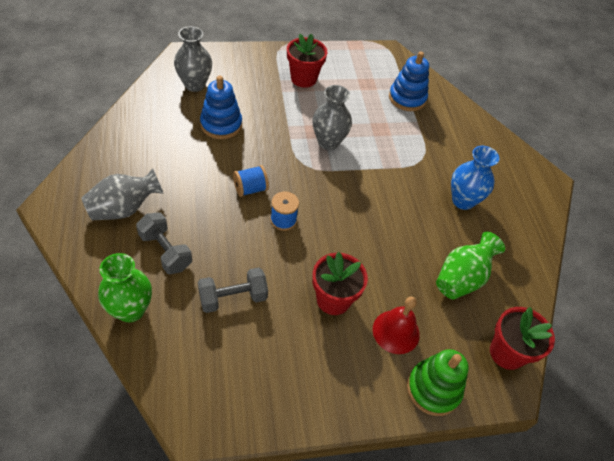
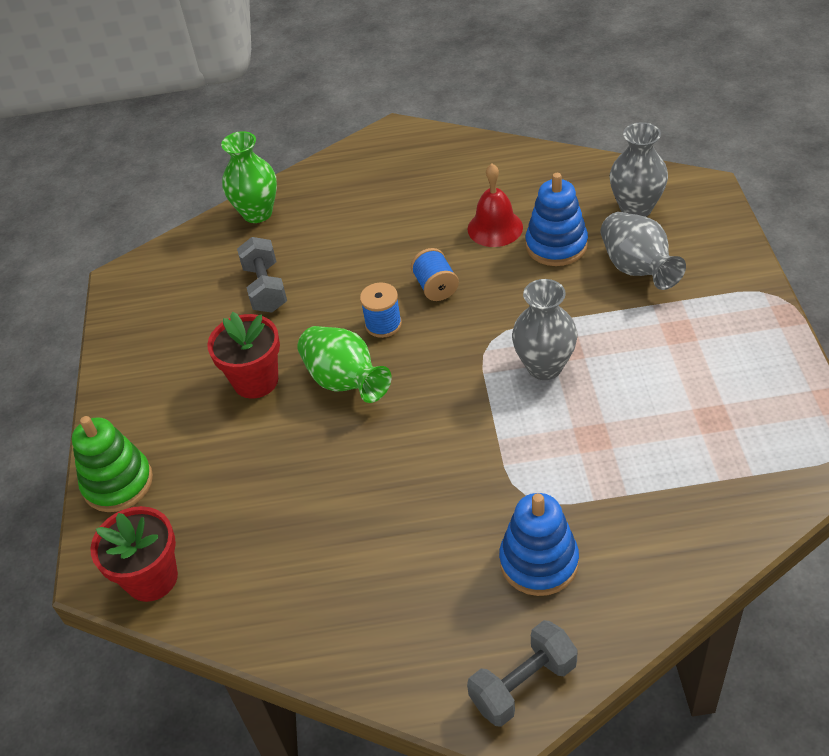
camera: 105 degrees right, 5 degrees down
grey vase [81,168,164,220] -> grey vase moved to [600,212,686,290]
grey dumbbell [136,212,192,274] -> grey dumbbell moved to [467,620,578,727]
red flower pot [287,34,327,88] -> none
red bell [373,297,420,354] -> red bell moved to [467,164,523,247]
blue stacking toy [389,51,429,111] -> blue stacking toy moved to [499,493,579,596]
green vase [436,232,505,299] -> green vase moved to [297,326,392,403]
blue vase [451,146,500,210] -> none

